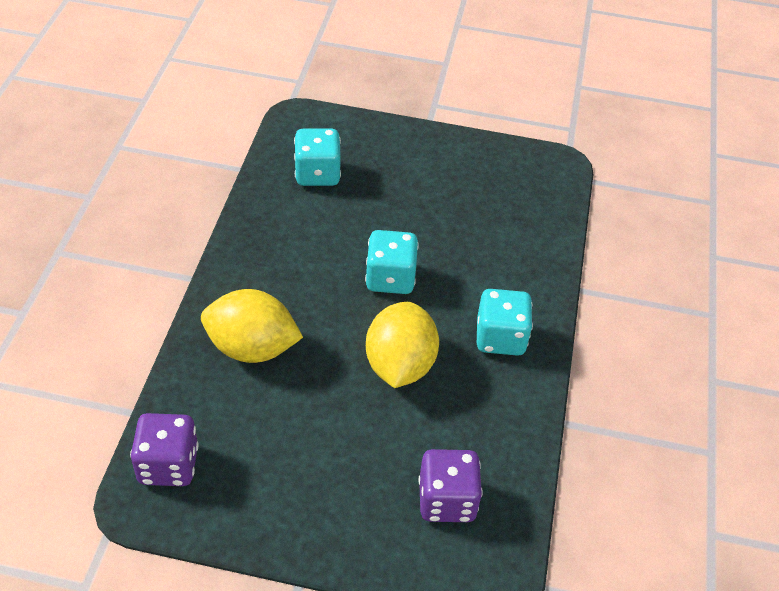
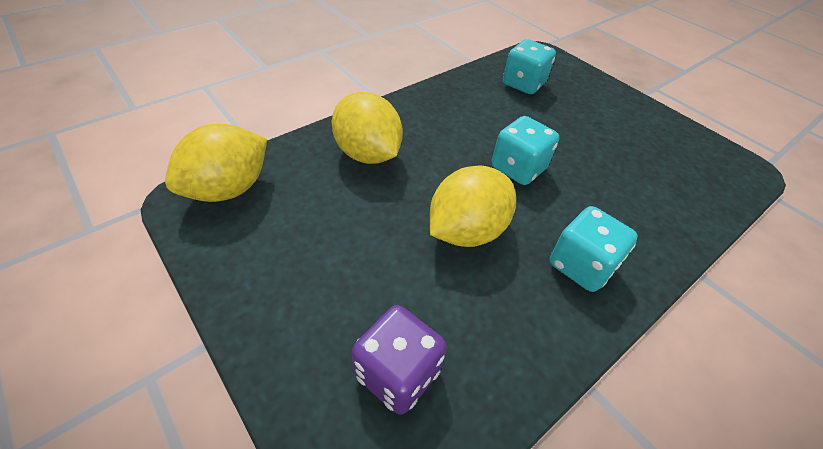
camera: 40 degrees right, 0 degrees up
purple dice [130,413,199,486] -> yellow lemon [165,124,267,202]

